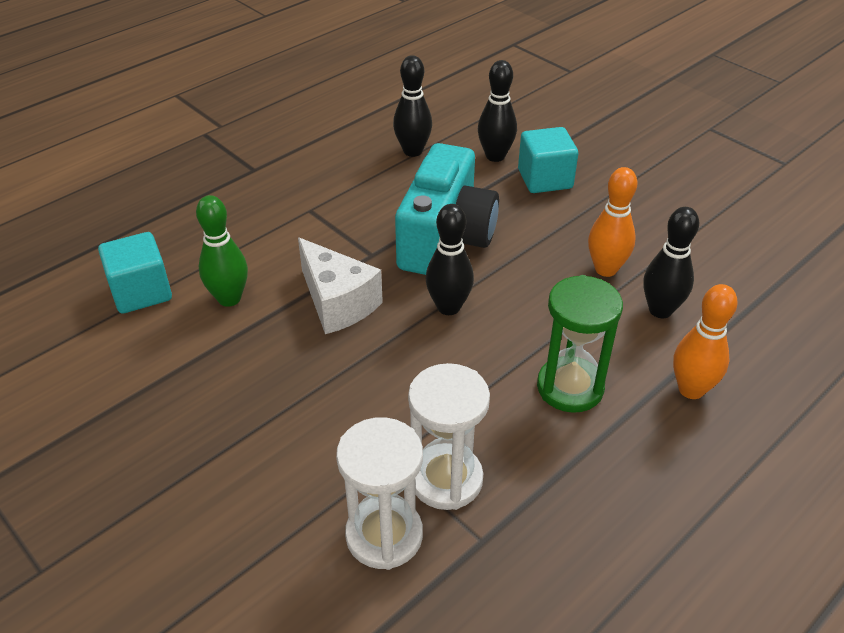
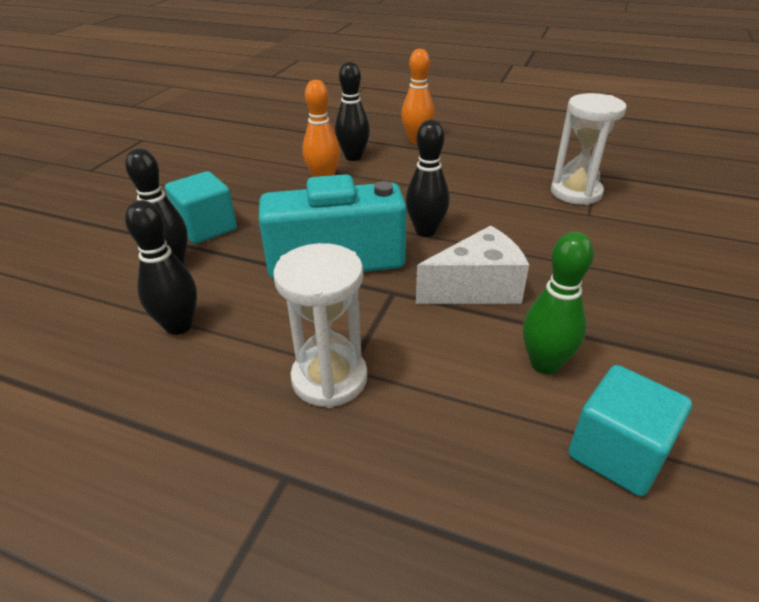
camera: 115 degrees left, 5 degrees down
white cheese [298,237,383,334] -> white cheese turned 45 degrees clockwise [416,225,529,304]
white hourglass [336,417,423,570] -> white hourglass moved to [273,243,367,408]
green hourglass [537,275,623,413] -> none

